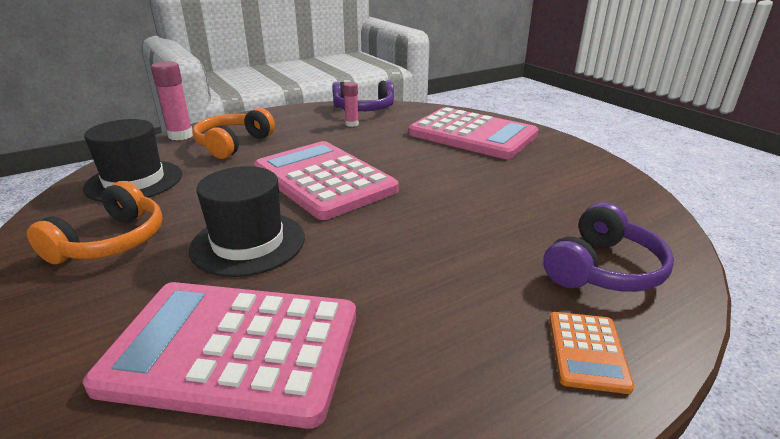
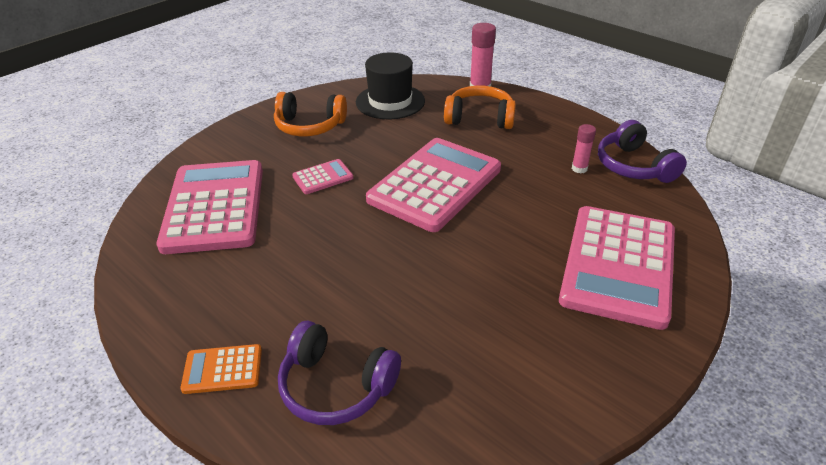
camera: 75 degrees right, 10 degrees up
black hat [189,166,305,277] -> pink calculator [292,159,353,194]

